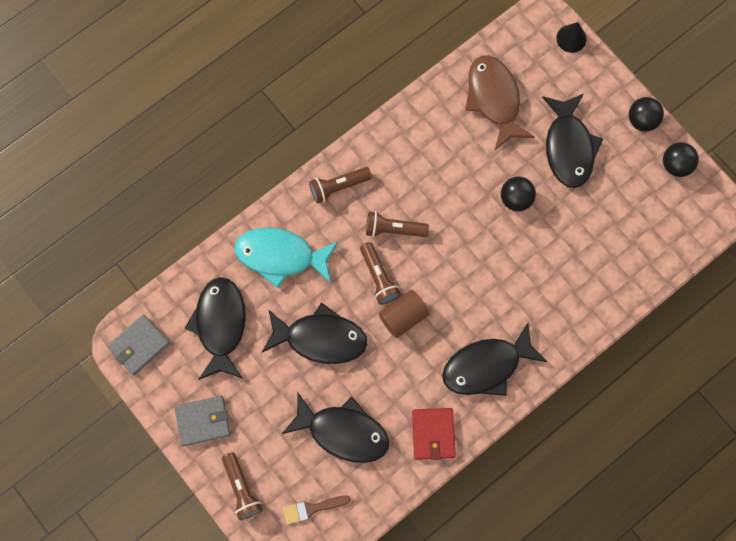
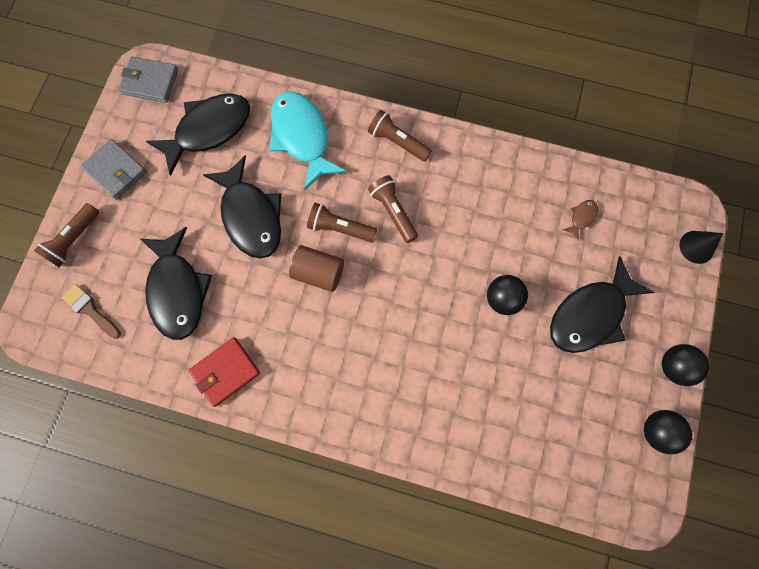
camera: 55 degrees right, 0 degrees up
brown flashlight [360,242,401,305] -> brown flashlight turned 75 degrees clockwise [307,203,377,242]
black fish [442,323,547,396] -> none
brown fish [465,55,535,150] -> brown fish [563,200,598,241], size x0.41

